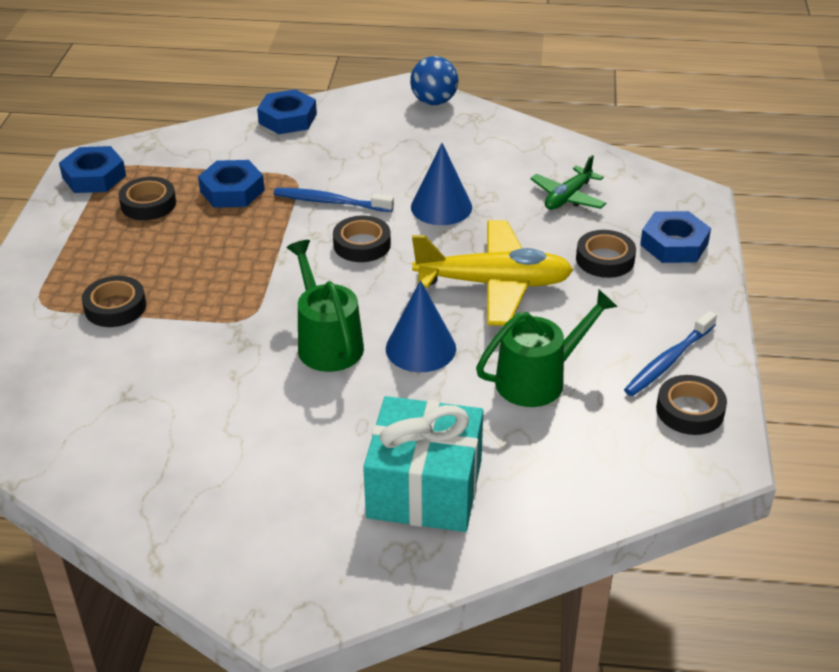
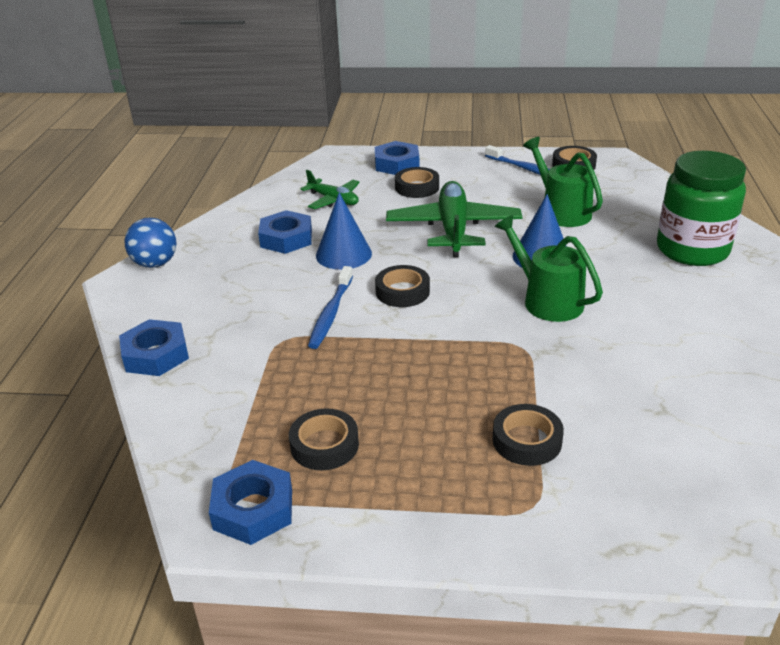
camera: 90 degrees left, 5 degrees down
blue nut [198,160,265,208] -> blue nut moved to [258,210,312,254]
green watering can [286,240,364,372] -> green watering can turned 75 degrees clockwise [494,215,603,322]
turquoise gift [363,396,483,532] -> green jar [657,151,746,266]
yellow plane [412,220,573,326] -> green plane [386,181,522,257]

